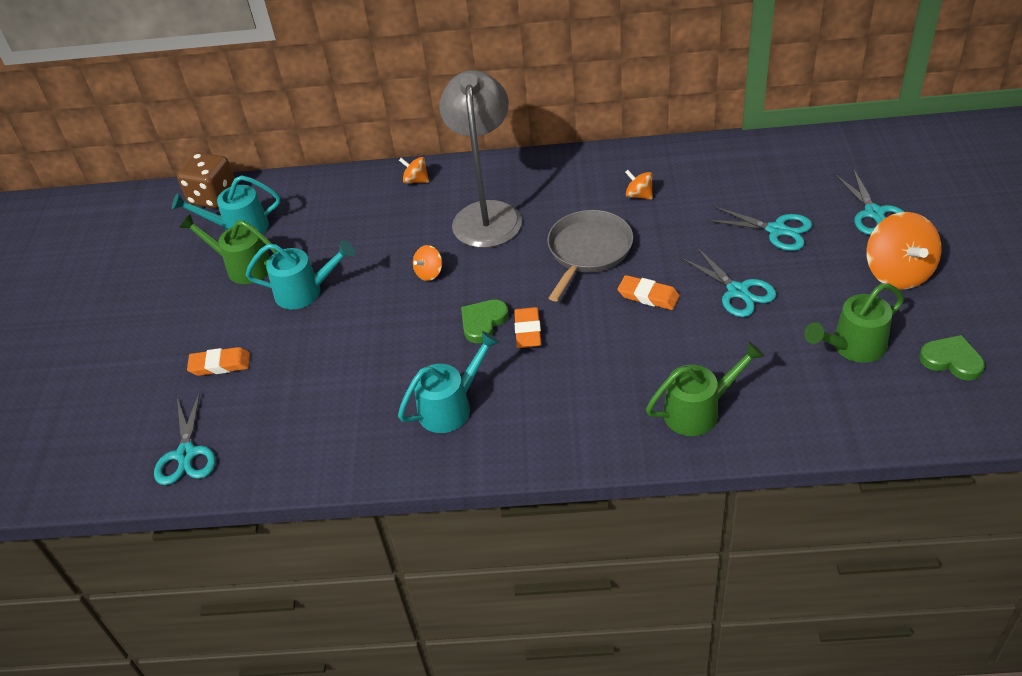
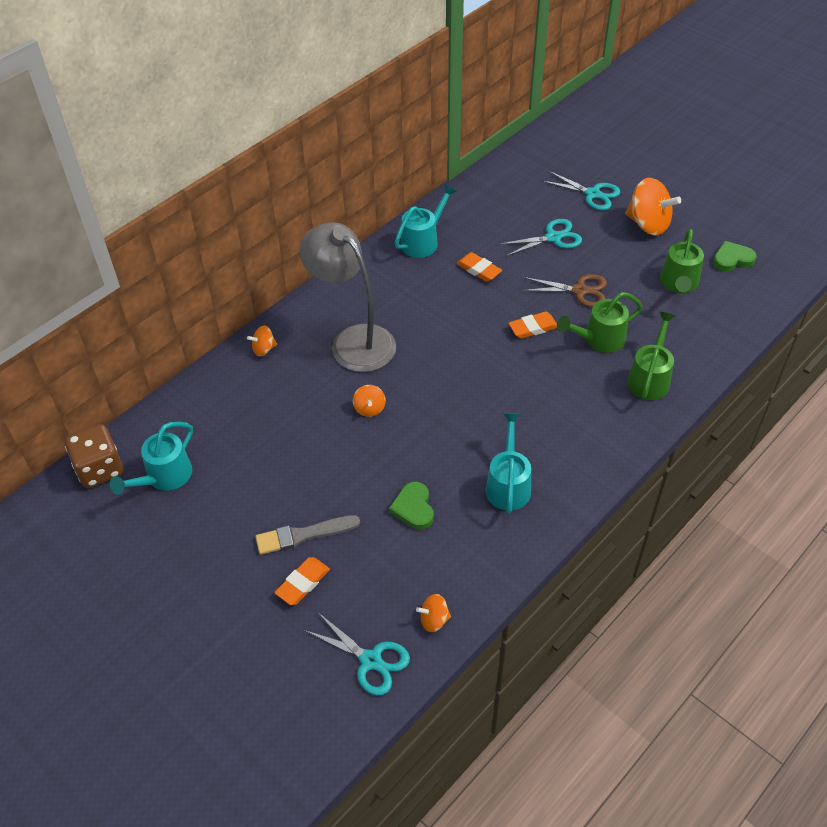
camera: 50 degrees left, 5 degrees up
green watering can [179,214,278,284] -> green watering can moved to [557,292,643,353]
turquoise watering can [246,240,355,309] -> turquoise watering can moved to [394,184,457,258]
green heart [461,300,509,343] -> green heart moved to [389,482,434,530]
orange eraser [514,307,541,348] -> orange eraser moved to [456,252,502,282]
grey pan [547,210,633,302] -> none
orange spinning top [625,170,653,200] -> orange spinning top moved to [416,594,451,632]
turquoise scissors [681,247,777,317] -> brown scissors [522,274,607,307]
none -> grey brush [255,515,360,555]

